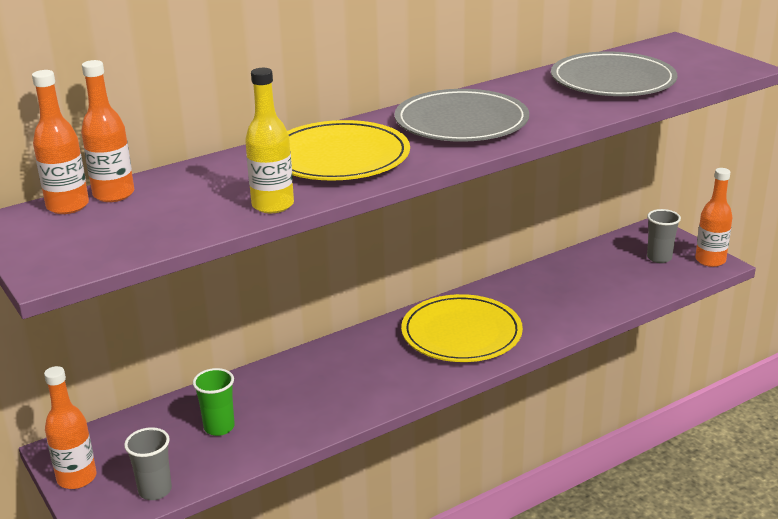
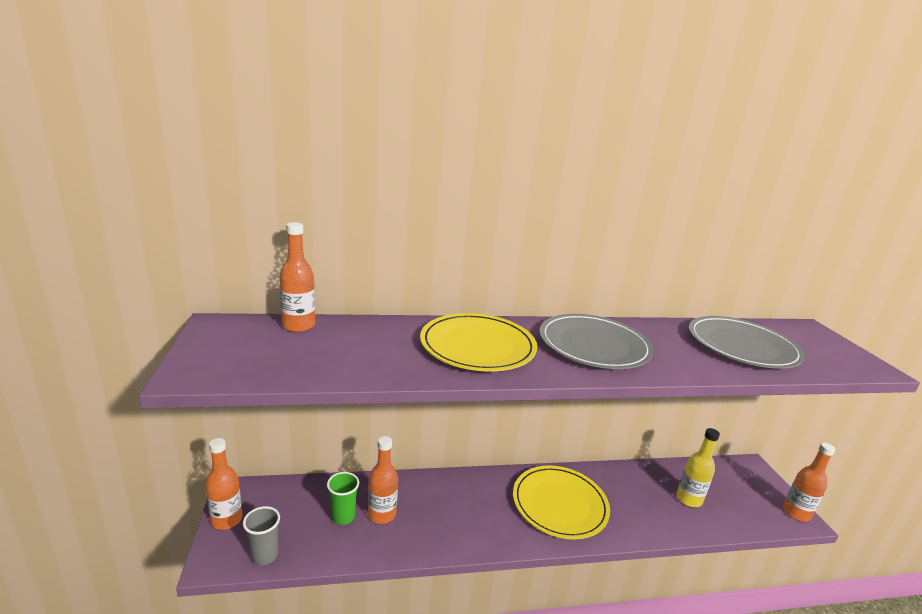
camera: 20 degrees right, 5 degrees down
orange bottle [32,70,89,214] -> orange bottle moved to [368,436,398,524]
yellow bottle [245,68,294,213] -> yellow bottle moved to [676,428,720,507]
grey cup [647,209,681,263] -> none

